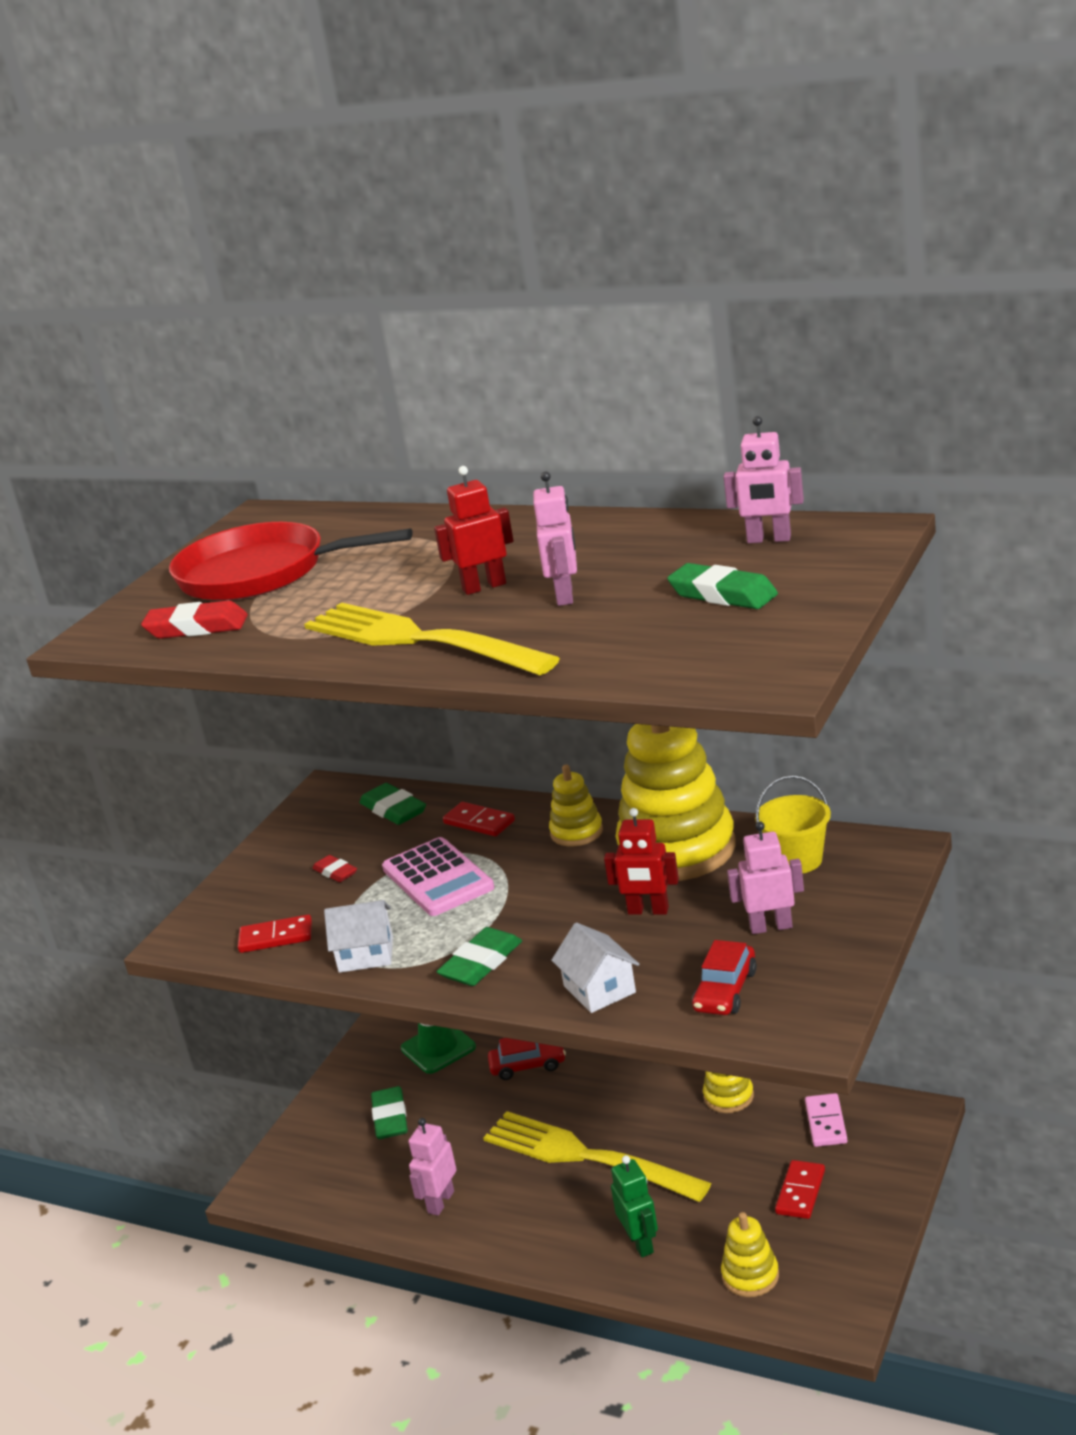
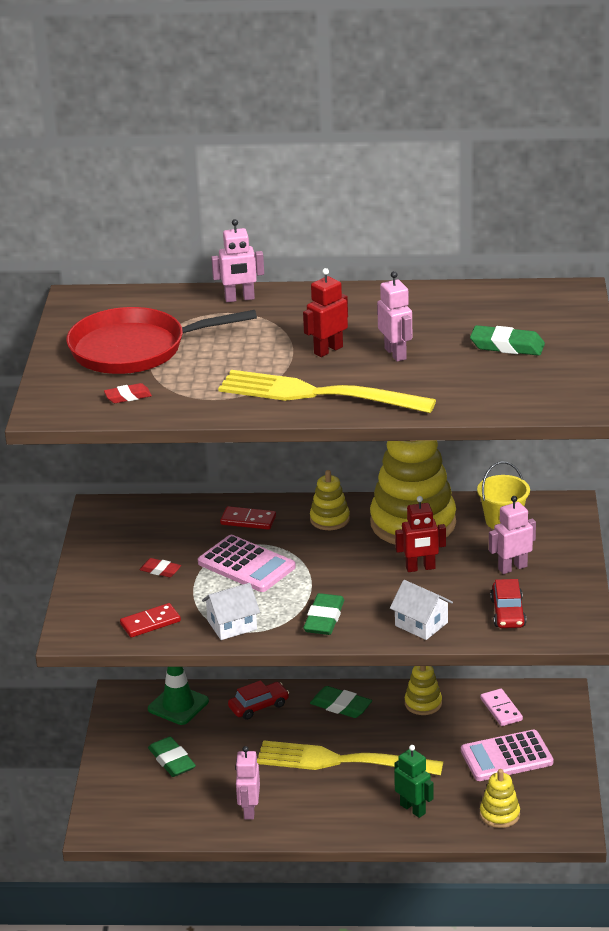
camera: 25 degrees left, 5 degrees up
red eraser [141,600,248,639] -> red eraser [104,383,152,403], size x0.61
green eraser [359,783,426,825] -> green eraser moved to [310,686,372,718]
pink robot [724,416,804,543] -> pink robot moved to [211,219,264,302]
red domino [775,1160,825,1219] -> pink calculator [461,730,553,781]

